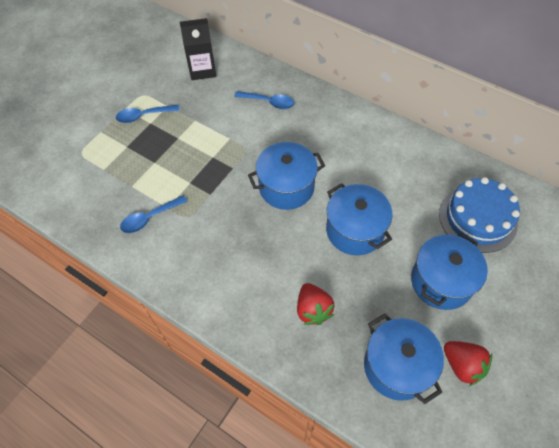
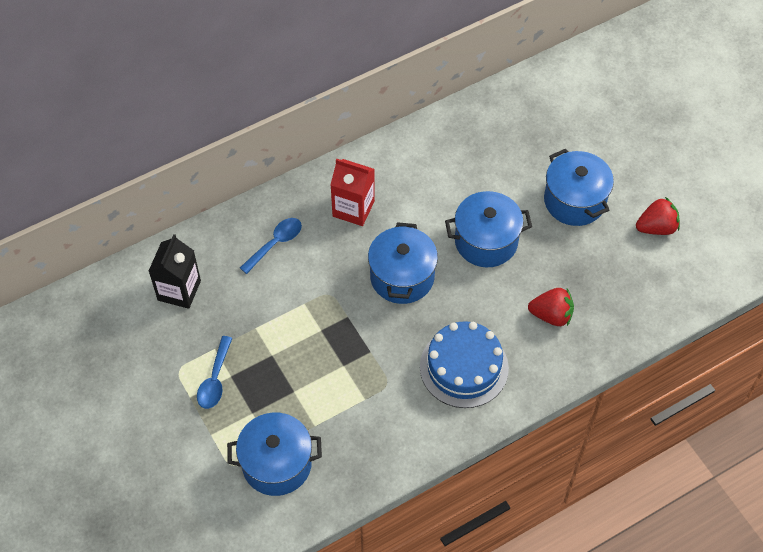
camera: 65 degrees left, 0 degrees up
blue spoon [120,195,187,233] -> none
blue pot [364,314,444,404] -> blue pot moved to [227,412,322,496]
blue cake [439,177,520,253] -> blue cake moved to [420,321,509,408]
none -> red carton [330,159,375,226]

